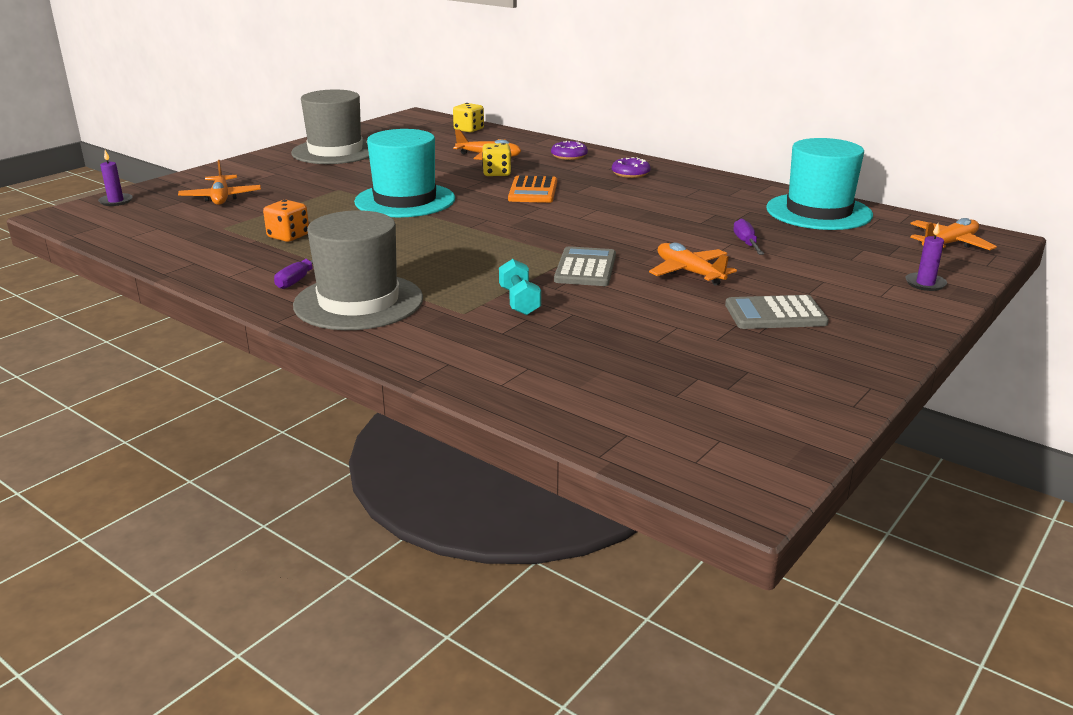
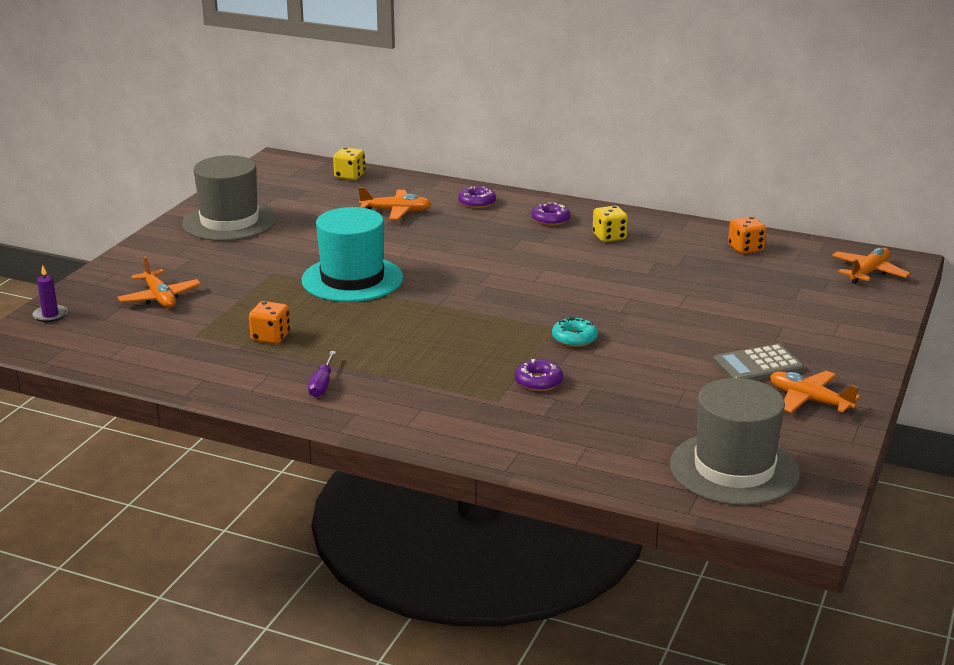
camera: 15 degrees left, 0 degrees up
grey hat [293,210,423,330] -> grey hat moved to [670,378,800,506]
yellow dice [482,143,511,176] -> yellow dice moved to [593,206,628,242]
turquoise dumbbell [499,259,541,315] -> purple donut [515,359,563,391]
orange calculator [508,175,557,203] -> none
grey calculator [554,246,616,286] -> turquoise donut [552,317,598,347]
orange plane [649,243,737,285] -> orange plane moved to [770,371,861,414]
purple screwdriver [733,218,764,255] -> none
turquoise hat [766,138,873,230] -> orange dice [728,216,766,254]
purple candle [905,223,947,291] -> none

